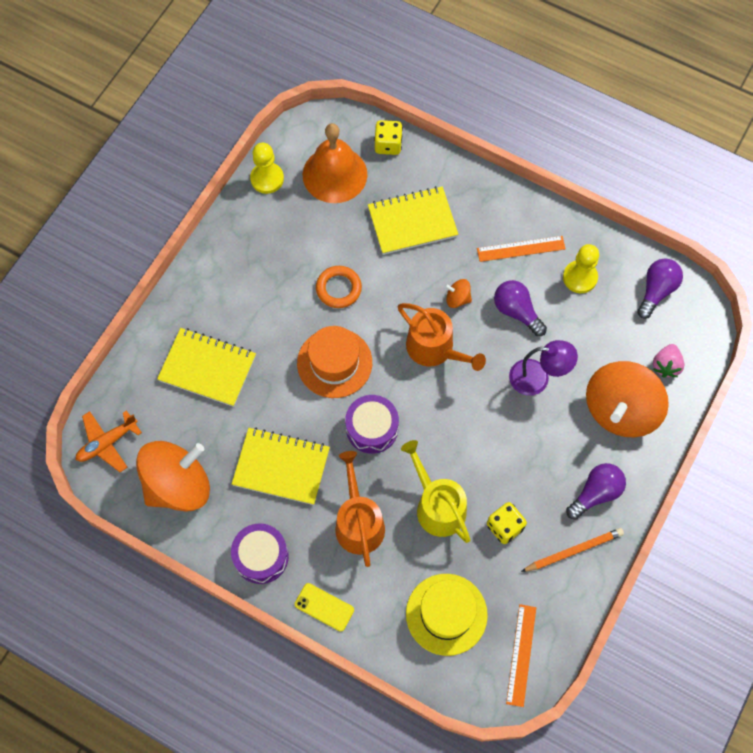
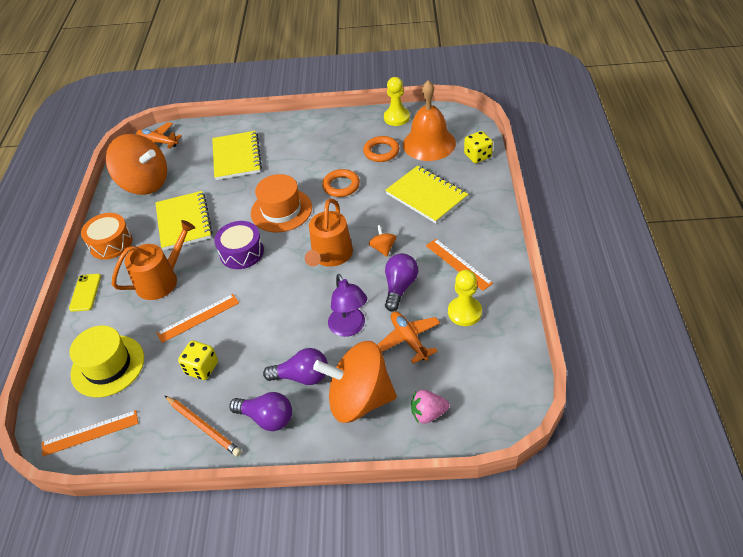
camera: 65 degrees right, 20 degrees down
purple drum [231,523,289,584] -> orange drum [81,213,132,260]
yellow watering can [401,440,470,543] -> orange ruler [157,294,239,343]
purple light bulb [637,259,683,319] -> purple light bulb moved to [263,348,328,385]
none -> orange ring [363,136,400,162]
none -> orange plane [377,311,440,364]

